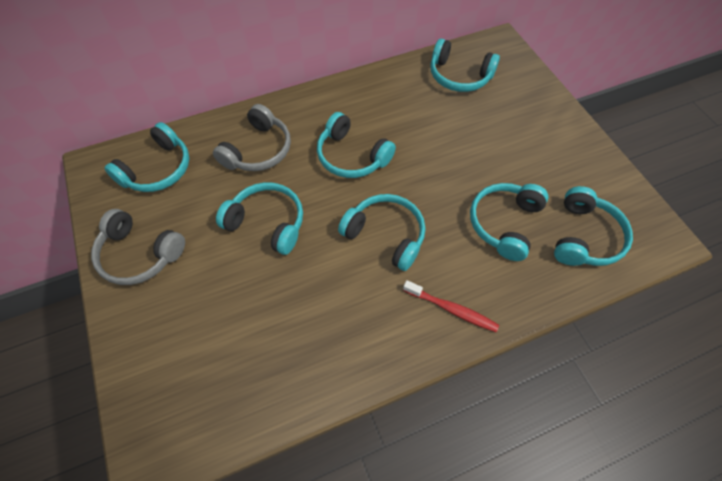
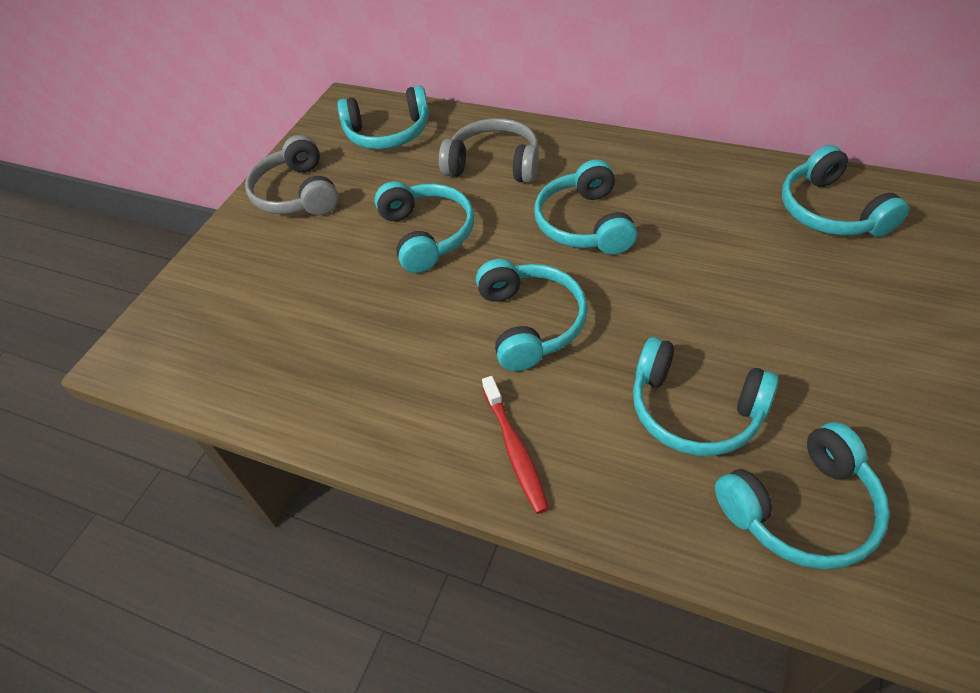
camera: 50 degrees right, 10 degrees down
grey headphones [213,104,291,171] -> grey headphones turned 150 degrees counterclockwise [439,118,539,183]
turquoise headphones [470,183,548,261] -> turquoise headphones turned 135 degrees counterclockwise [633,337,779,456]

